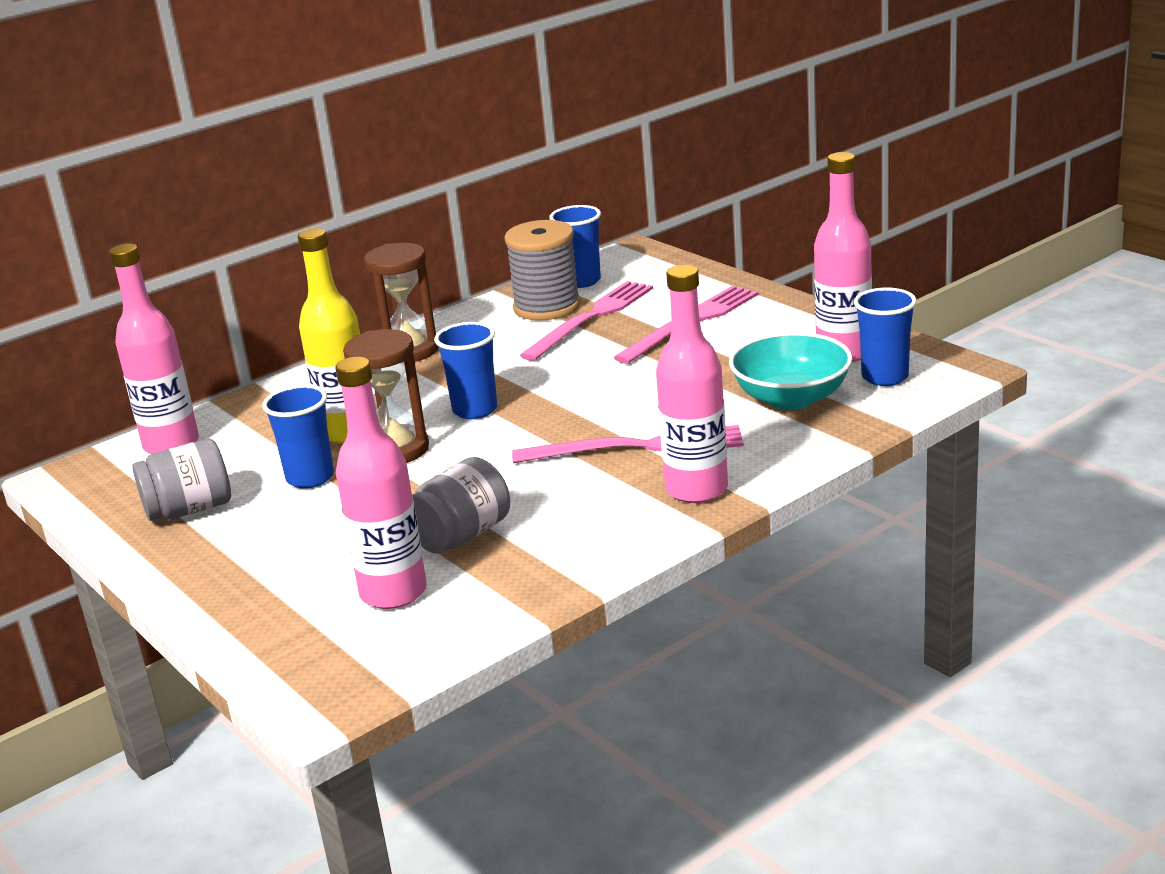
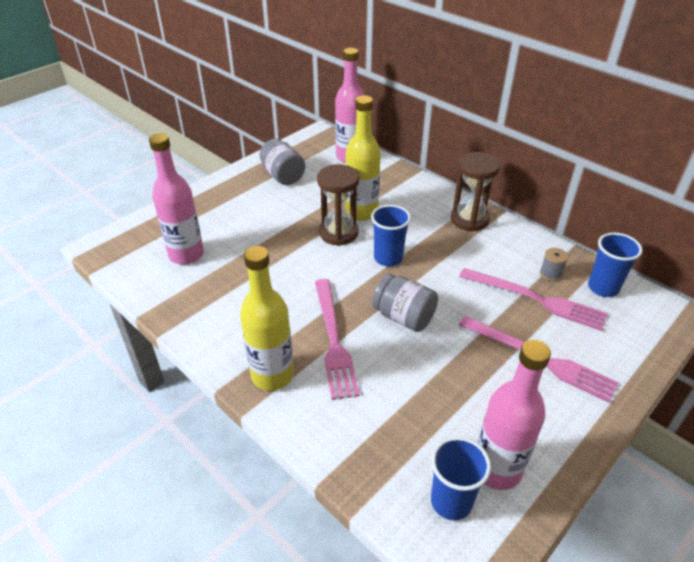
camera: 80 degrees right, 15 degrees up
blue cup [262,385,334,488] -> none
grey jar [412,457,510,553] -> grey jar moved to [372,274,438,332]
grey spool [504,220,581,320] -> grey spool [540,248,568,281], size x0.44
pink bottle [656,265,728,503] -> yellow bottle [240,246,294,391]
turquoise bowl [729,332,853,410] -> none

